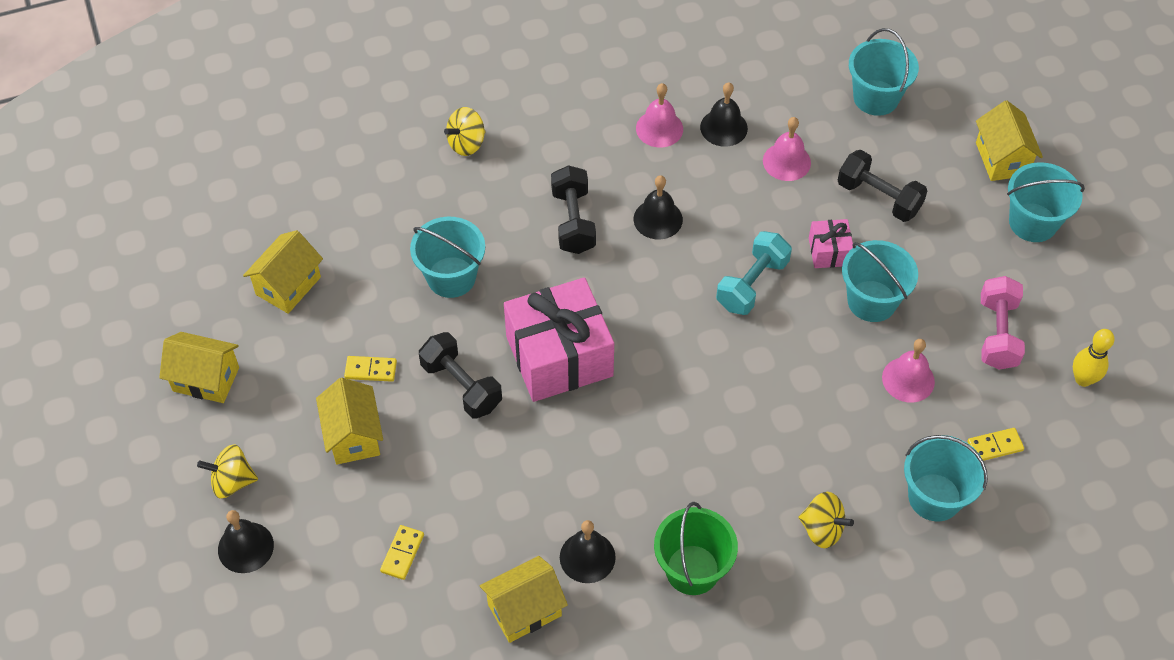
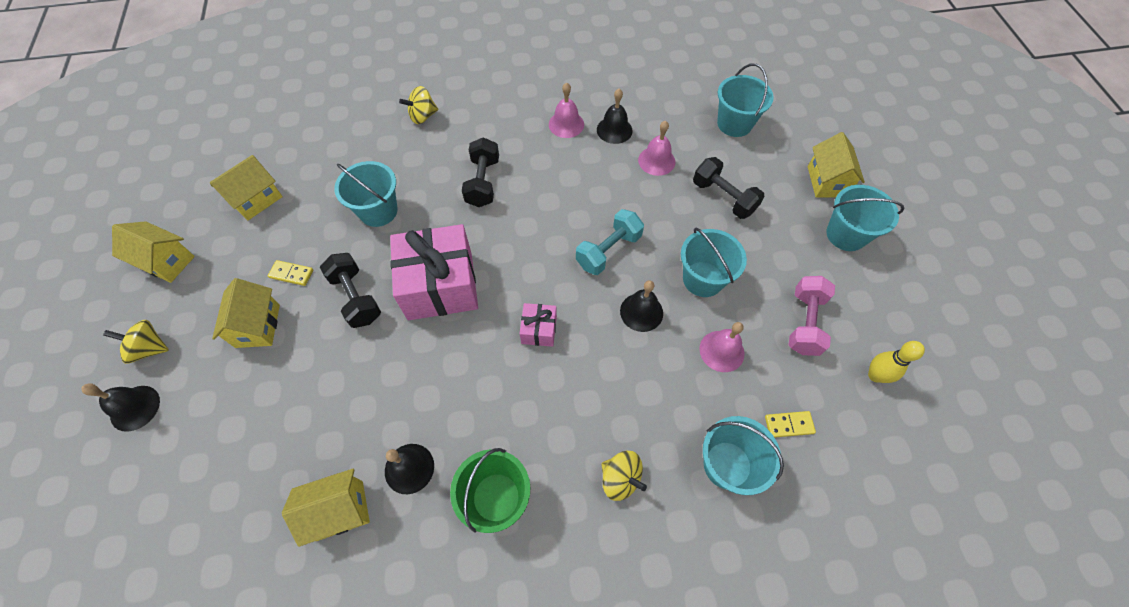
camera: 10 degrees right, 5 degrees up
yellow domino [380,525,424,580] -> none
black bell [634,175,683,240] -> black bell moved to [620,280,663,332]
pink gift [809,219,853,268] -> pink gift moved to [520,303,557,347]

